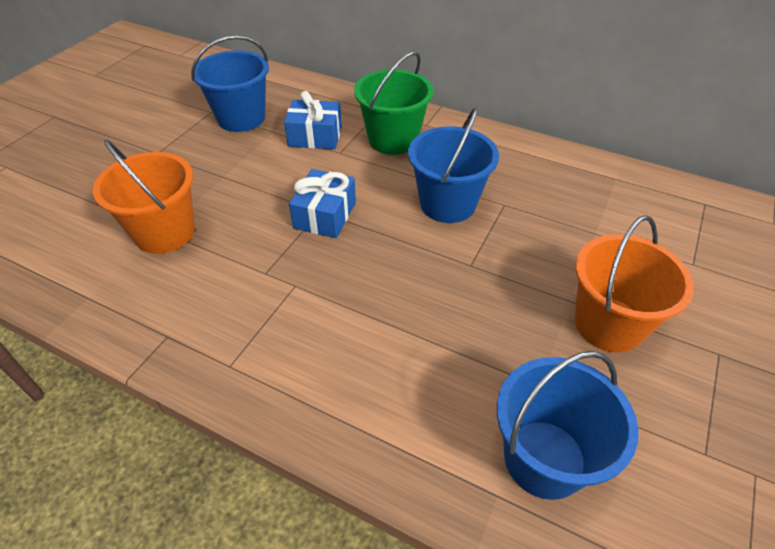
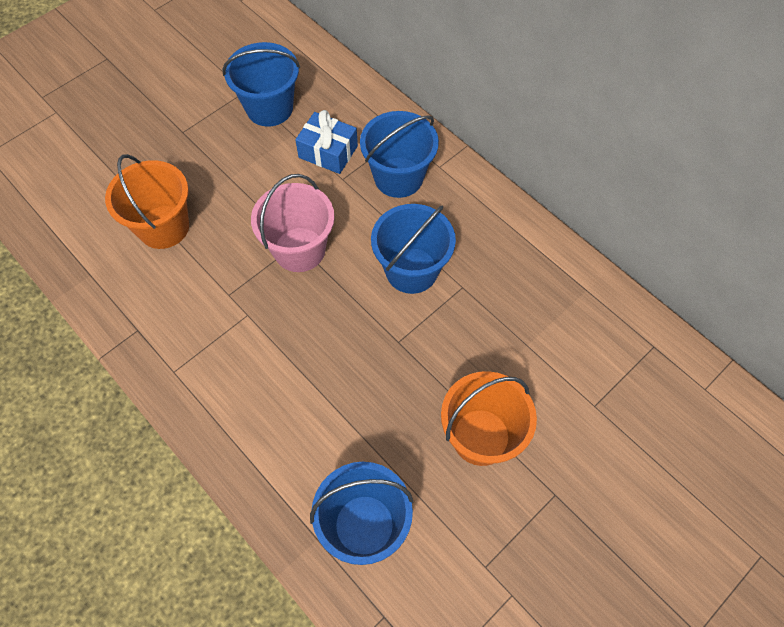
camera: 20 degrees right, 15 degrees up
blue gift [289,169,356,238] -> pink bucket [251,174,335,272]
green bucket [354,51,434,155] -> blue bucket [360,111,439,198]

